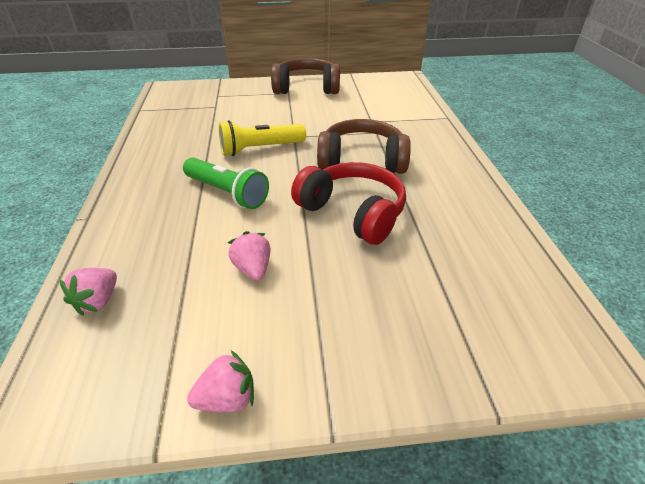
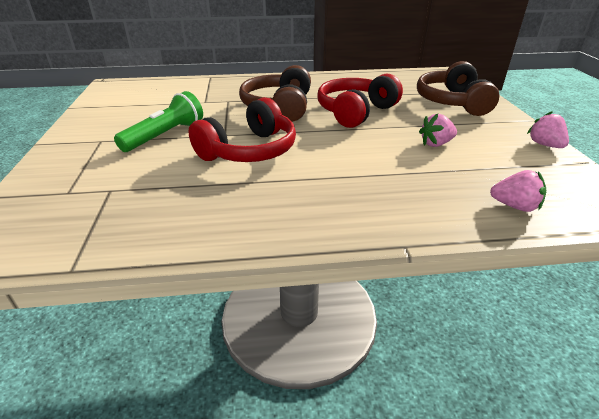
camera: 90 degrees left, 5 degrees down
green flashlight [183,157,269,209] -> green flashlight moved to [114,91,203,152]
yellow flashlight [219,120,306,156] -> red headphones [189,97,296,162]
brown headphones [271,58,340,94] -> brown headphones moved to [417,61,500,116]

